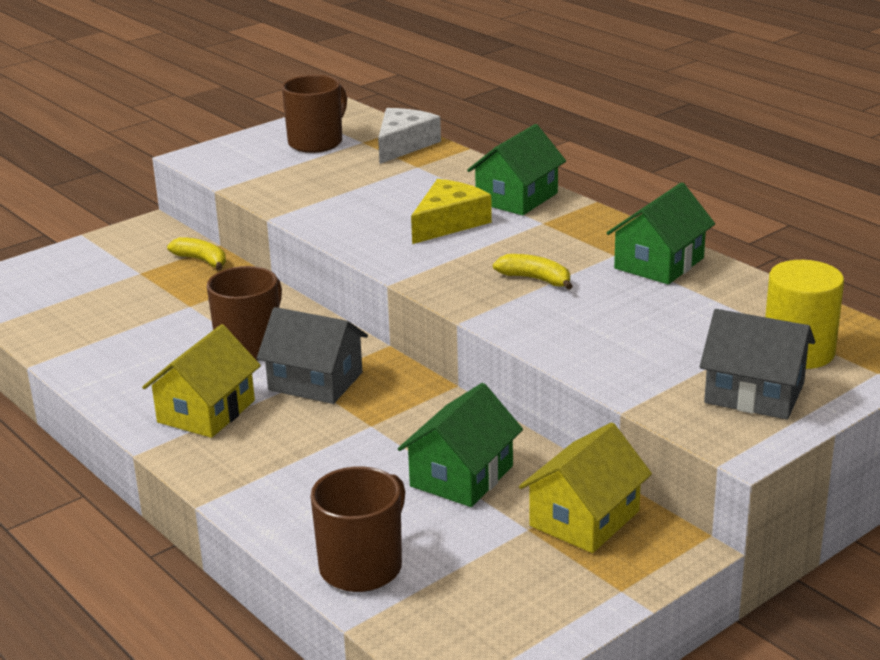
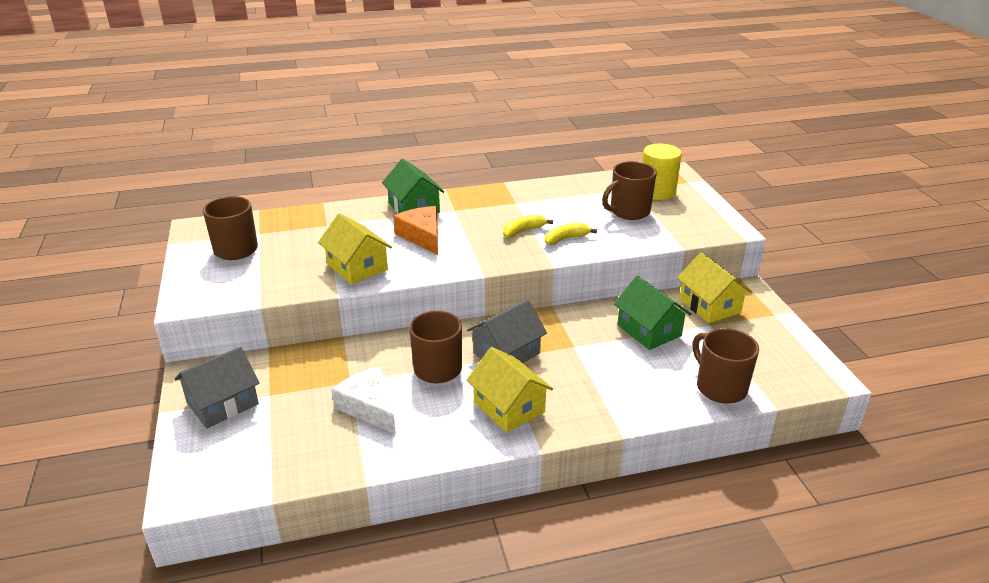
camera: 65 degrees left, 5 degrees up
yellow banana [167,237,226,271] -> yellow banana moved to [545,223,597,245]
white cheese [378,108,441,164] -> white cheese moved to [331,367,396,434]
yellow cheese [411,179,492,244] -> orange cheese [393,206,438,255]
green house [606,182,715,285] -> none
grey house [699,309,815,420] -> grey house moved to [175,347,260,429]
none -> yellow house [318,213,392,285]
none -> brown mug [602,161,657,220]

